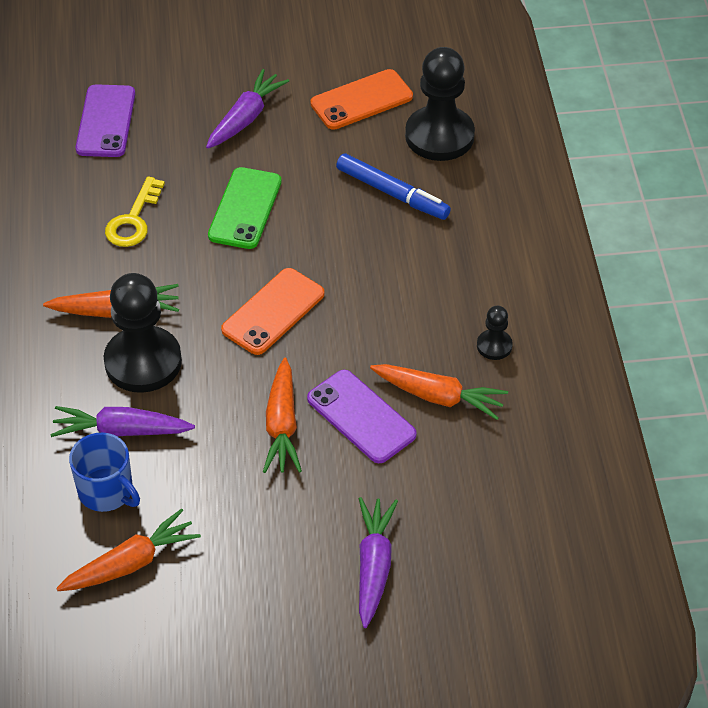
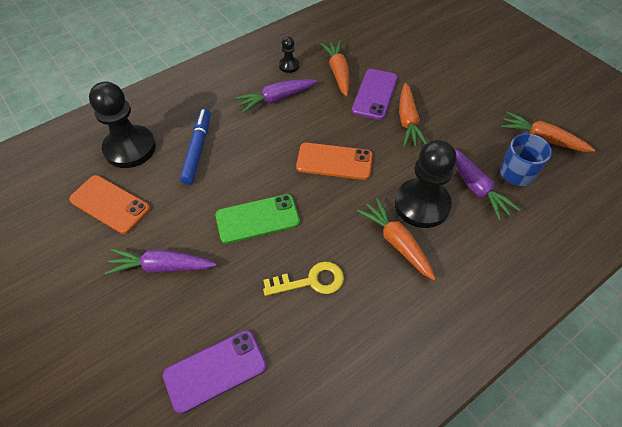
camera: 120 degrees left, 5 degrees up
orange carrot [263,358,302,473] -> orange carrot turned 120 degrees clockwise [399,83,427,147]
purple carrot [359,497,398,628] -> purple carrot moved to [235,79,317,113]

